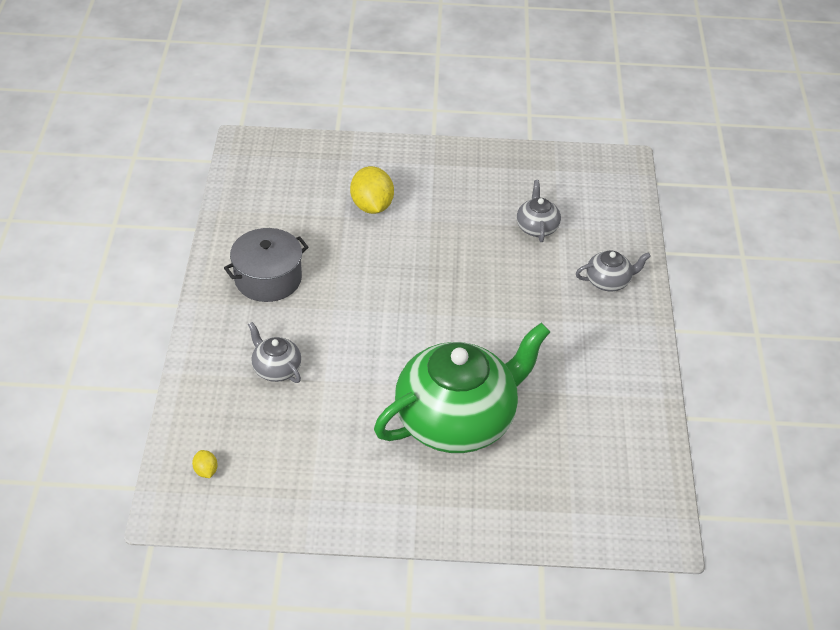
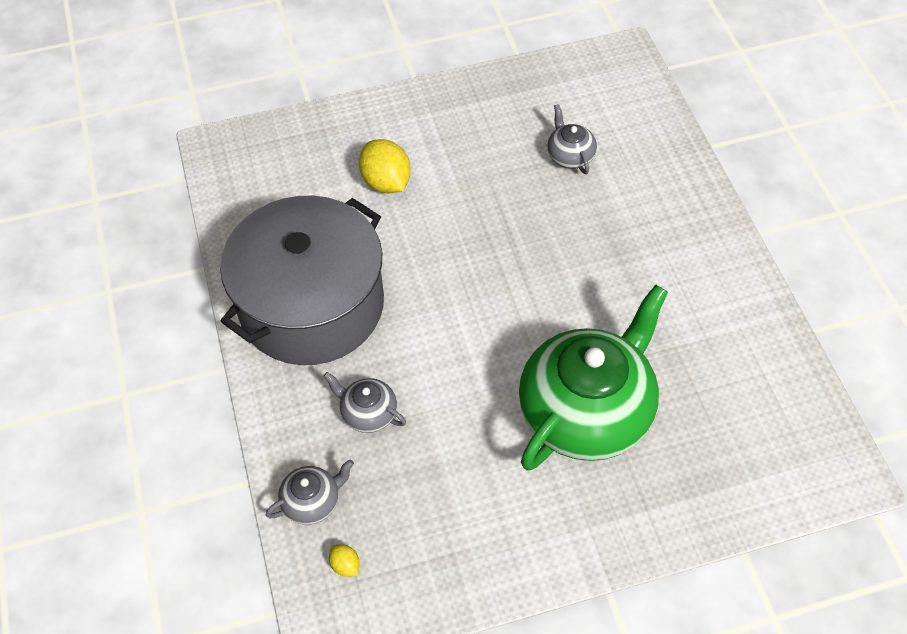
camera: 15 degrees left, 10 degrees up
grey pot [224,228,309,302] -> grey pot [220,196,384,365], size x1.88
grey teapot [576,250,651,291] -> grey teapot moved to [266,459,354,525]

